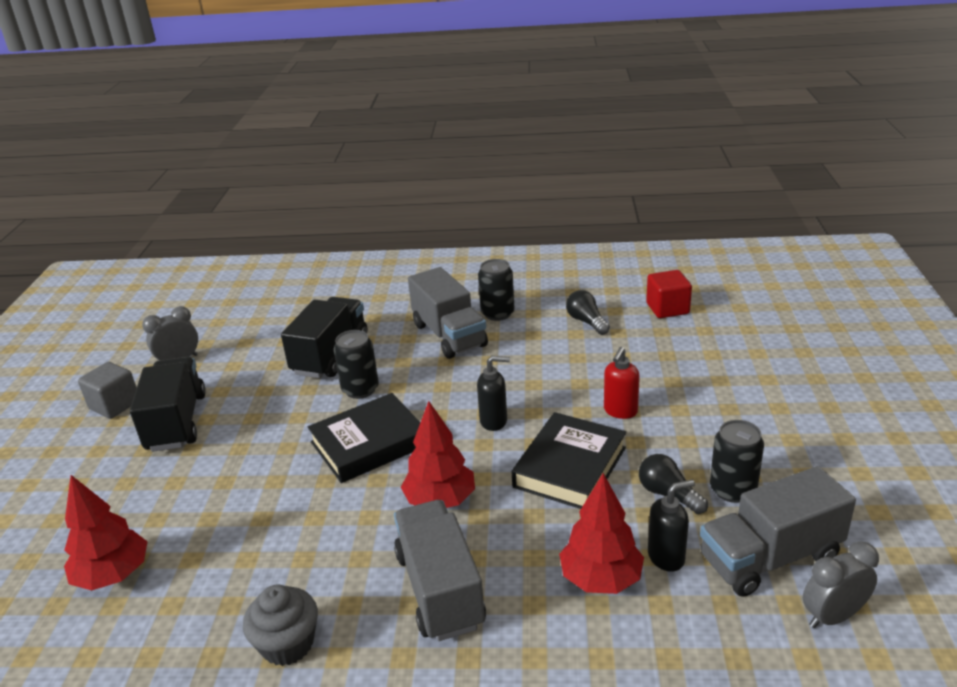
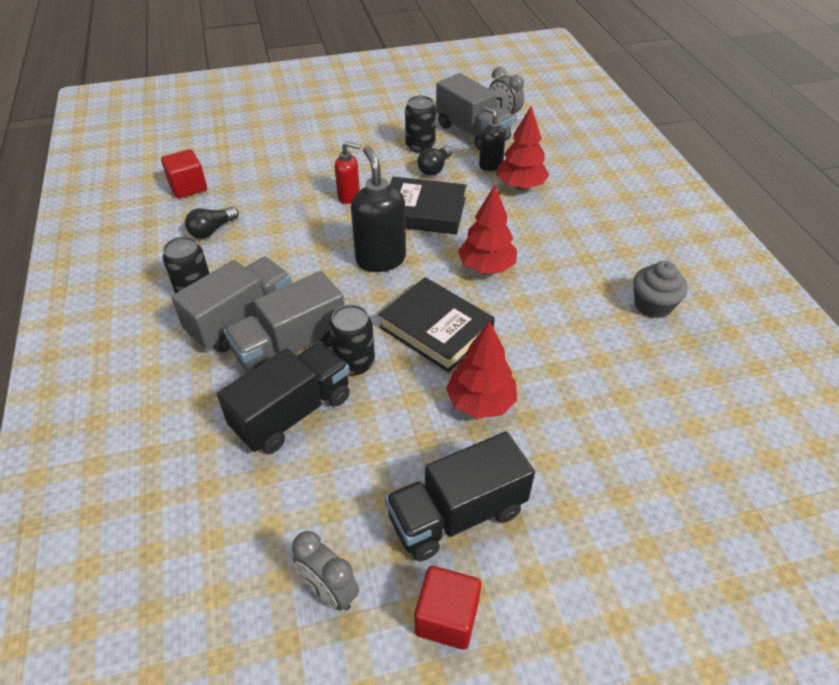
camera: 110 degrees left, 15 degrees up
red tree [64,475,148,590] -> red tree moved to [446,321,517,419]
grey cube [78,362,137,419] -> red cube [415,566,482,650]
black truck [281,297,367,378] -> black truck turned 135 degrees clockwise [217,342,350,454]
grey truck [394,500,486,641] -> grey truck moved to [224,271,344,372]
black soap dispenser [477,356,510,431] -> black soap dispenser [351,146,406,272], size x1.69

